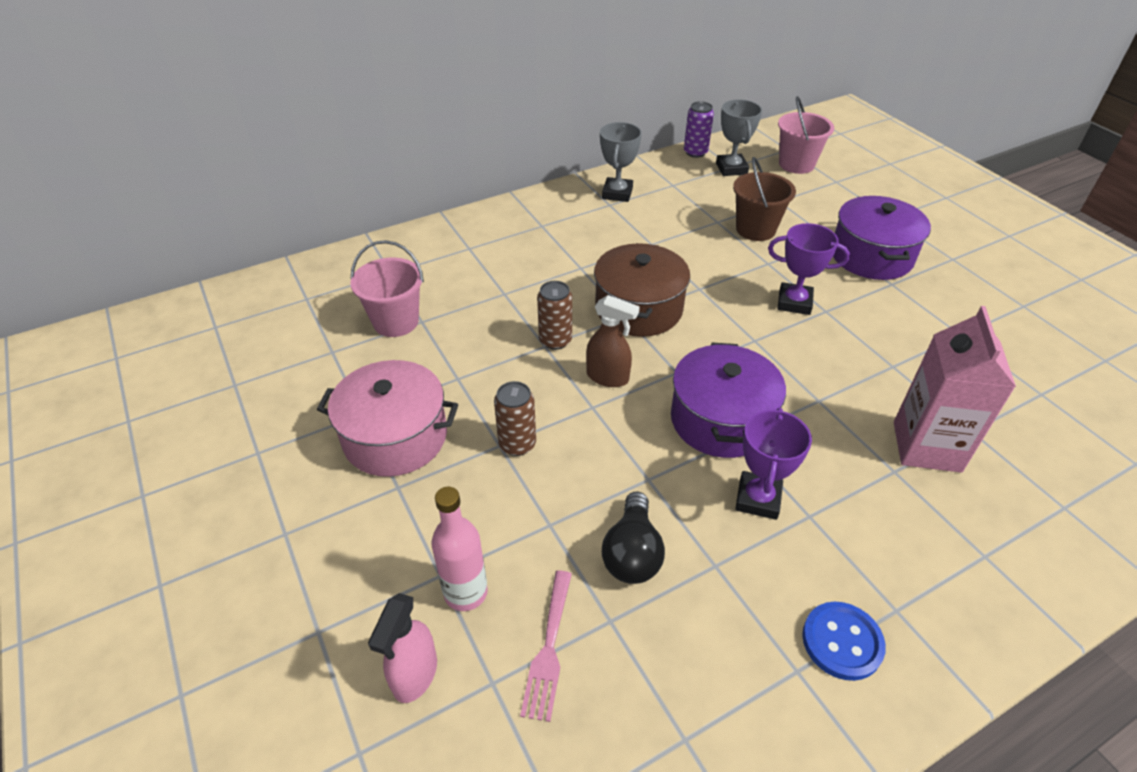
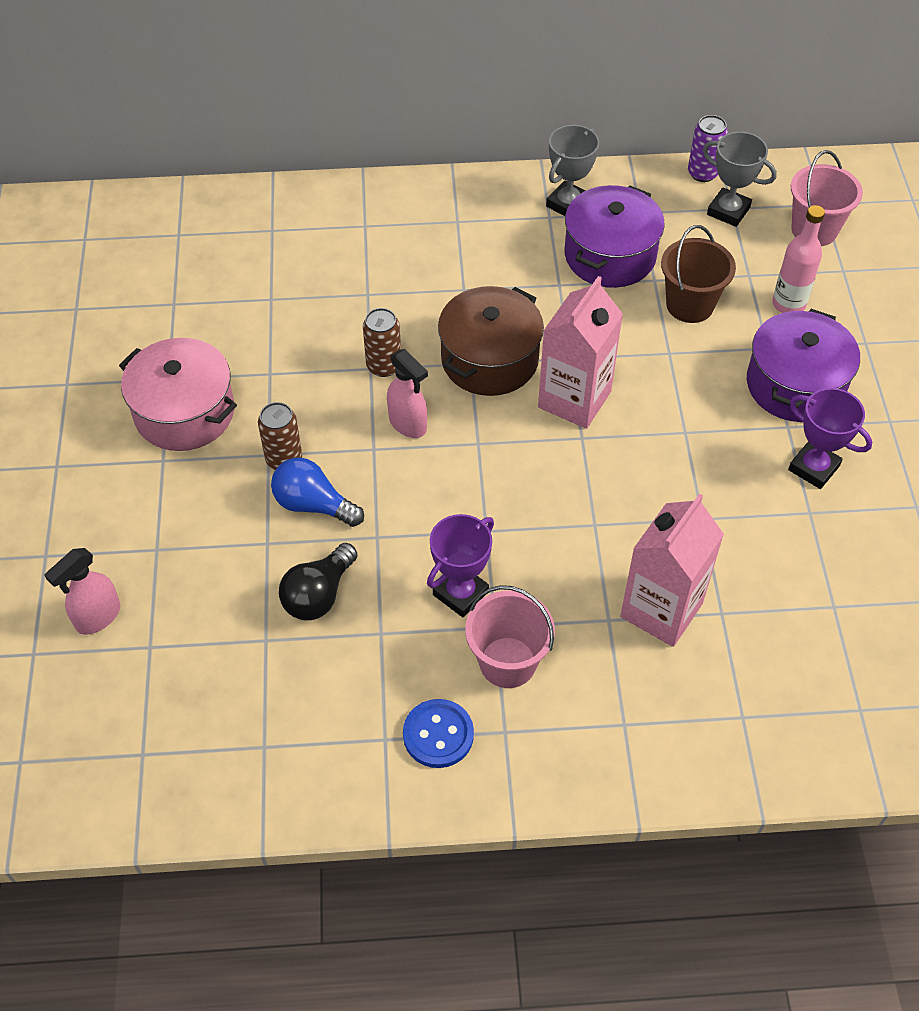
camera: 25 degrees right, 10 degrees up
pink bucket [351,240,424,337] -> pink bucket moved to [465,585,555,688]
pink bottle [431,487,488,611] -> pink bottle moved to [772,205,825,313]
pink fork [520,571,572,722] -> none
brown spray bottle [586,295,640,387] -> pink spray bottle [387,349,428,438]
purple pot [671,342,786,458] -> purple pot moved to [565,185,665,288]
grey trophy [716,99,762,176] -> grey trophy turned 75 degrees counterclockwise [703,132,777,227]
purple trophy [768,223,850,315] -> purple trophy moved to [788,388,872,489]
none -> blue light bulb [271,457,364,527]
none -> pink carton [538,276,623,429]

